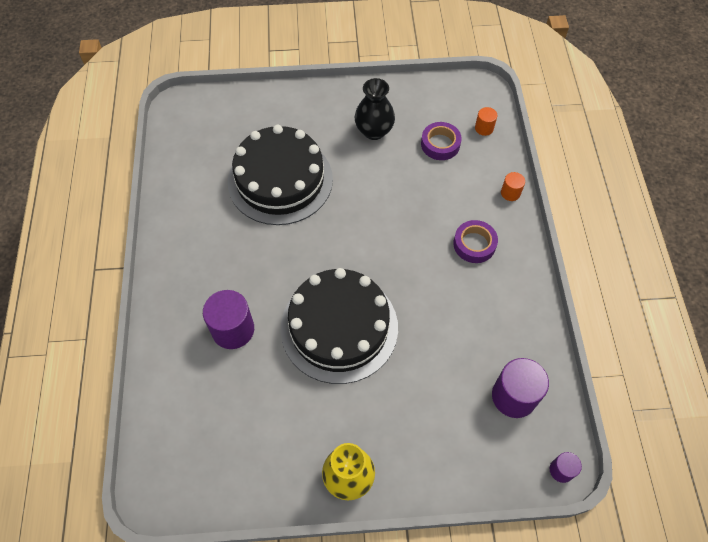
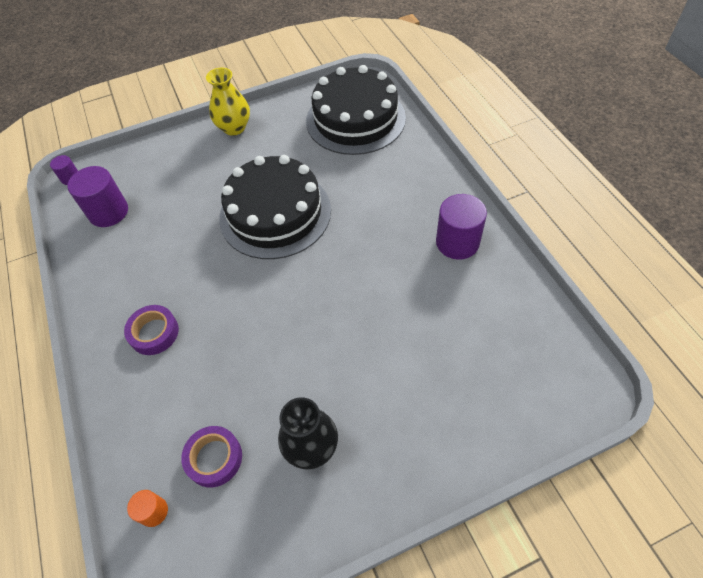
camera: 165 degrees right, 5 degrees down
purple cylinder [203,290,254,349] -> purple cylinder moved to [436,194,487,260]
black cake [228,125,333,225] -> black cake moved to [306,65,406,155]
orange cylinder [501,172,525,201] -> none

